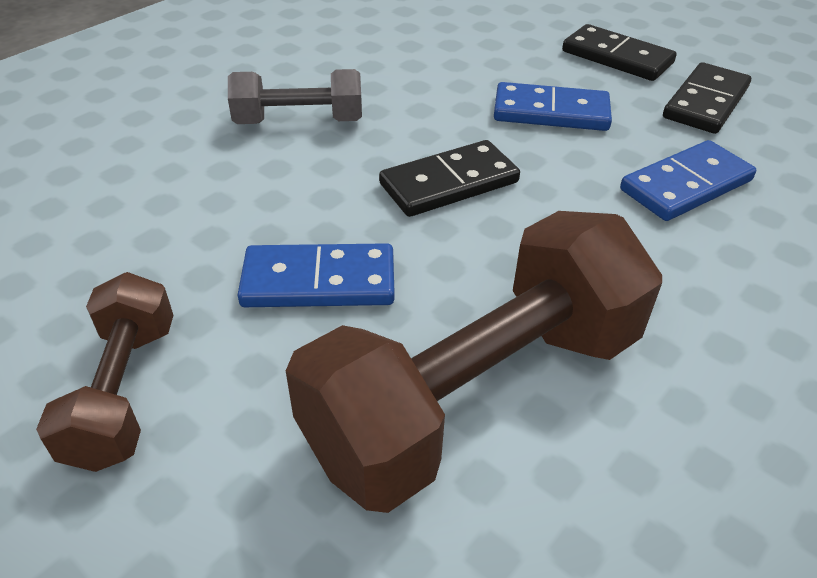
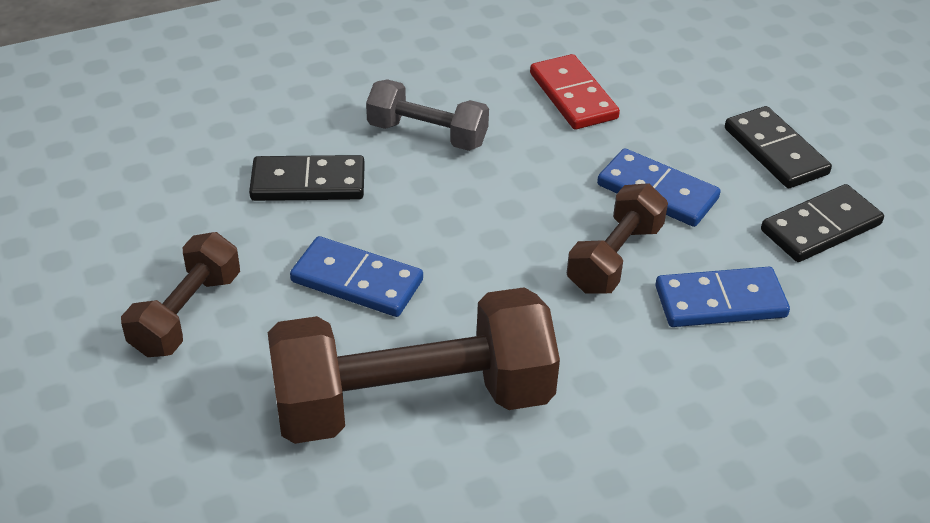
camera: 25 degrees right, 0 degrees up
black domino [379,140,520,217] -> black domino moved to [249,155,365,201]
none -> red domino [530,54,620,130]
none -> brown dumbbell [567,183,668,294]

